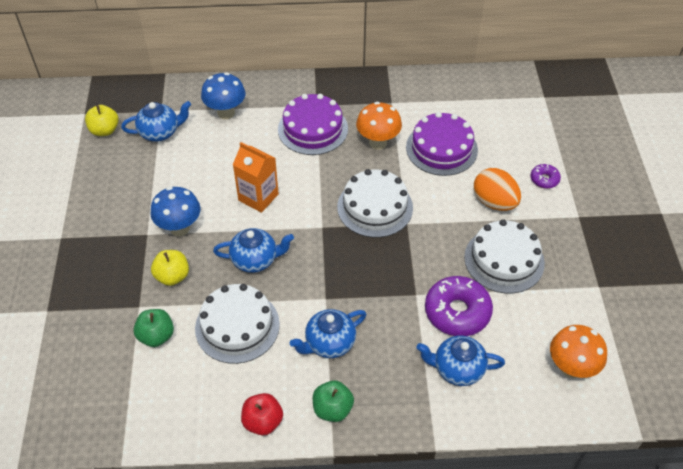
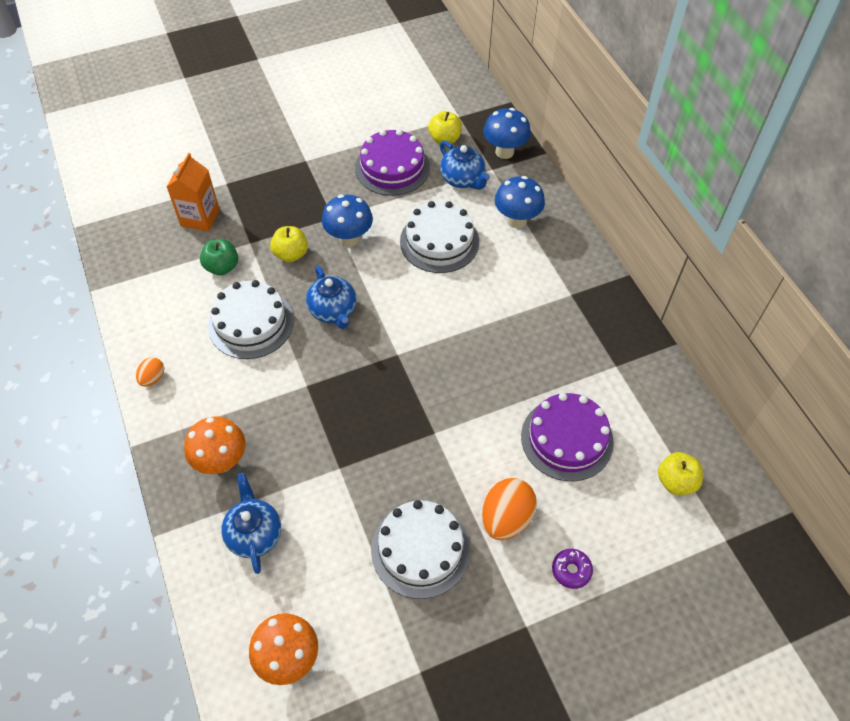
camera: 70 degrees right, 5 degrees up
orange carton [233,142,279,213] -> orange carton moved to [167,153,220,232]
red apple [241,393,283,436] -> orange egg [136,357,164,387]
purple cake [278,94,348,155] -> purple cake moved to [355,129,430,196]
blue teapot [290,309,366,358] -> none
green apple [313,381,354,422] -> none
white cake [337,169,413,238] -> white cake moved to [400,201,479,273]
orange mushroom [356,102,402,150] -> orange mushroom moved to [184,416,246,474]
purple donut [425,276,493,336] -> none
none -> blue mushroom [483,108,531,159]
none -> yellow apple [658,452,703,495]

